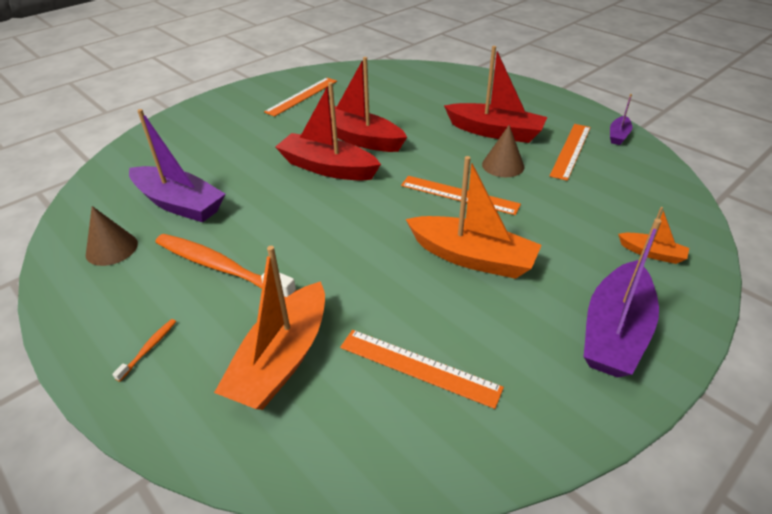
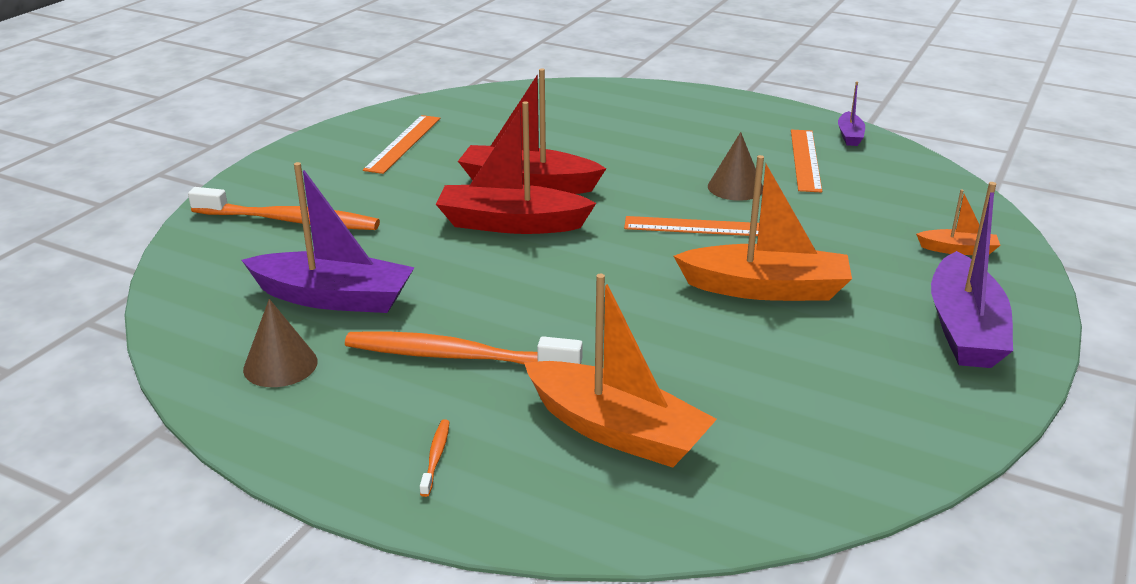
camera: 20 degrees left, 10 degrees down
orange boat [214,246,325,410] -> orange boat turned 60 degrees counterclockwise [524,274,717,468]
orange ruler [340,330,504,409] -> none
red boat [444,46,547,143] -> none
none -> orange toothbrush [188,187,380,230]

